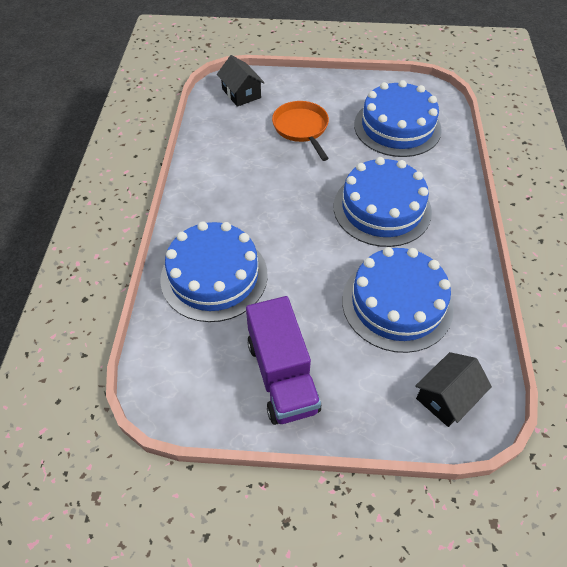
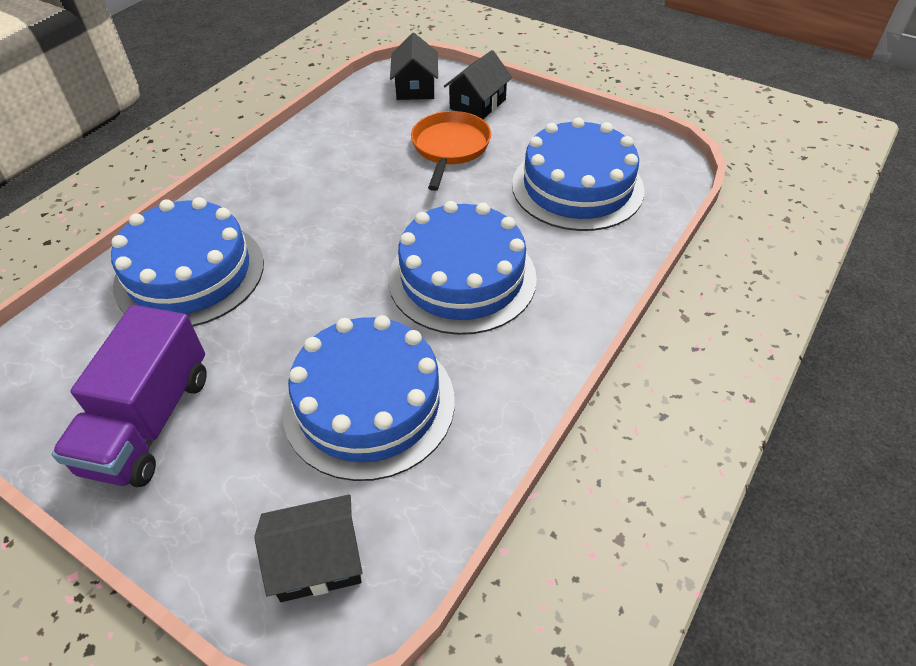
camera: 30 degrees right, 5 degrees down
none -> black house [444,50,512,119]

